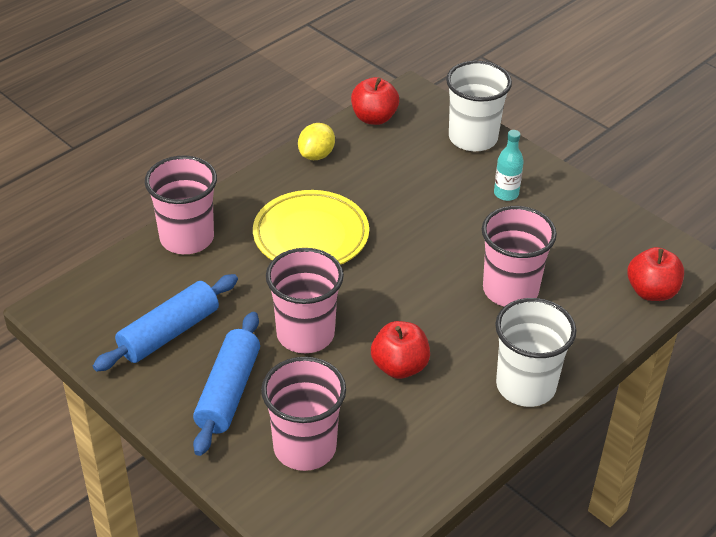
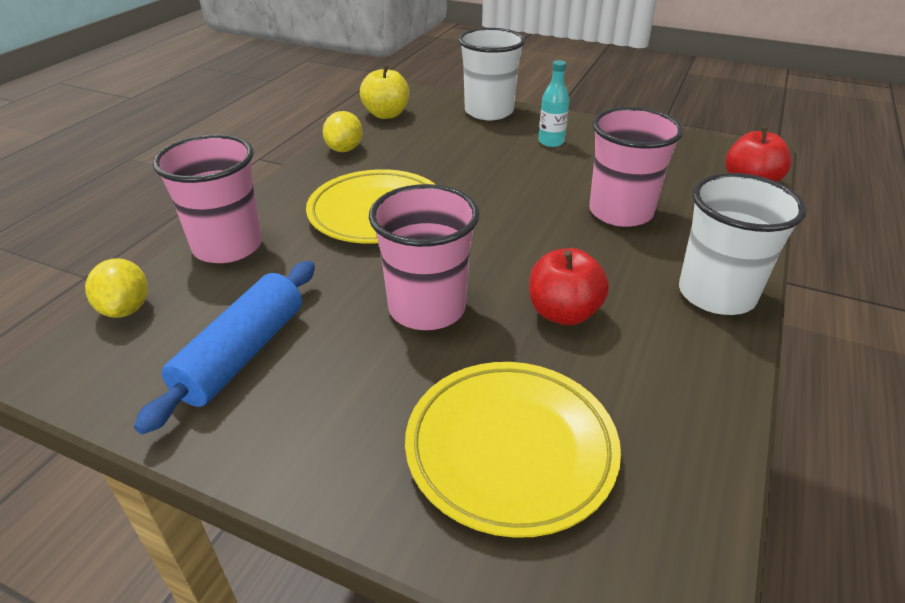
camera: 20 degrees left, 5 degrees down
blue rolling pin [193,312,260,456] -> none
pink cup [261,357,346,471] -> yellow plate [405,362,621,538]
red apple [351,77,399,125] -> yellow apple [360,65,409,119]
none -> yellow lemon [85,258,148,318]

